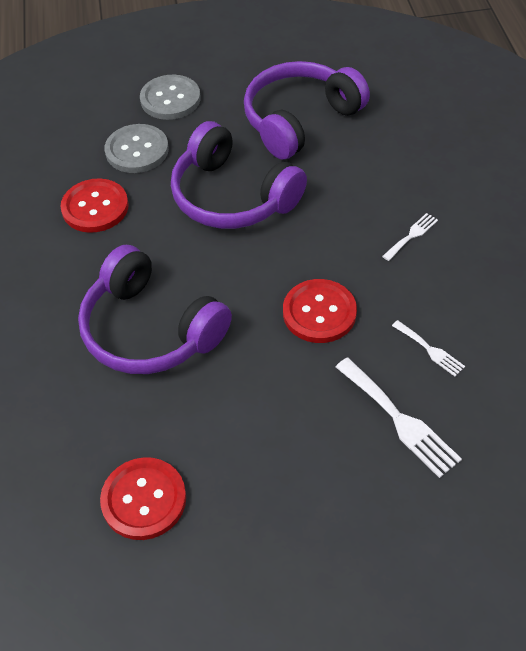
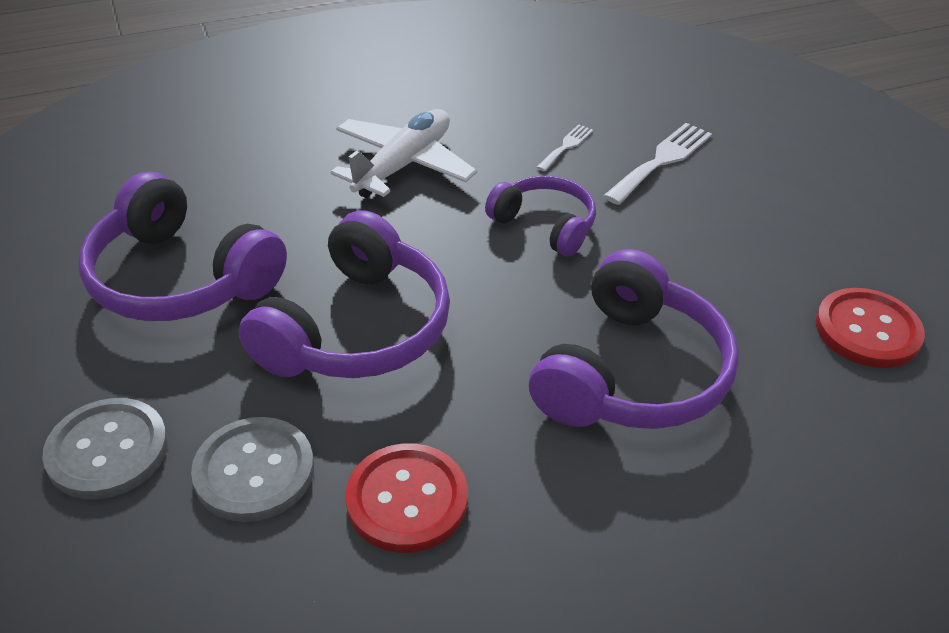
camera: 105 degrees left, 10 degrees down
red button [283,279,357,343] -> purple headphones [485,176,596,256]
white fork [382,213,438,261] -> white plane [331,109,477,198]

